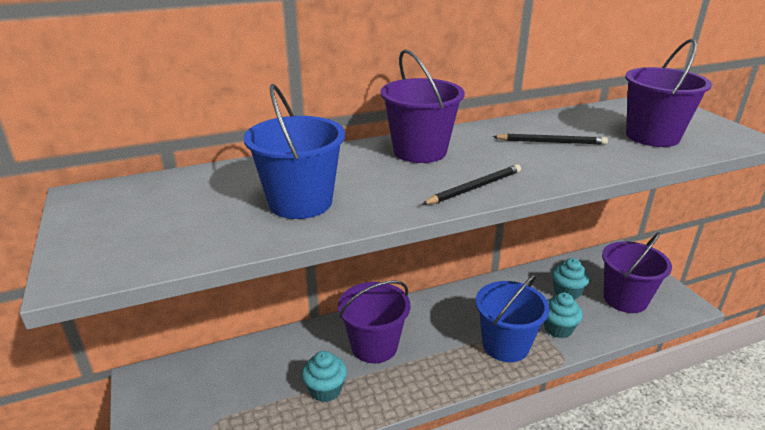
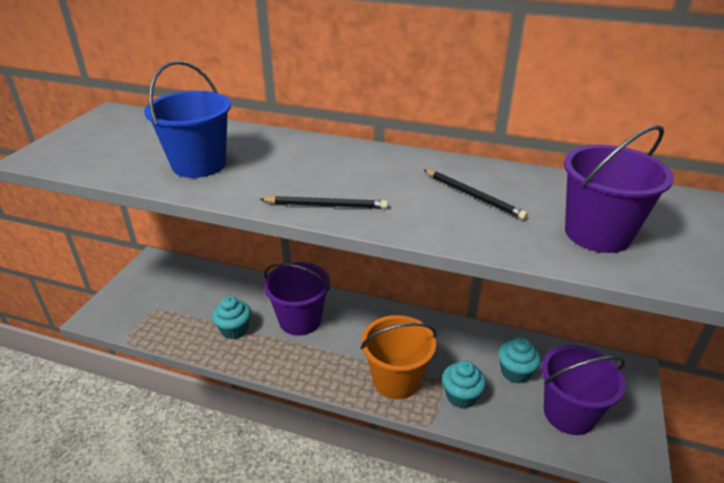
camera: 40 degrees right, 5 degrees up
purple bucket [380,49,465,163] -> none
blue bucket [476,274,550,362] -> orange bucket [361,315,437,399]

